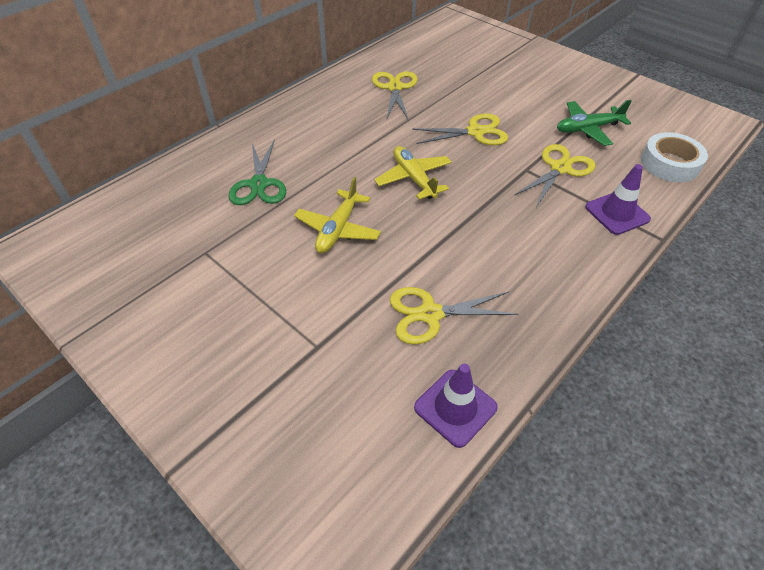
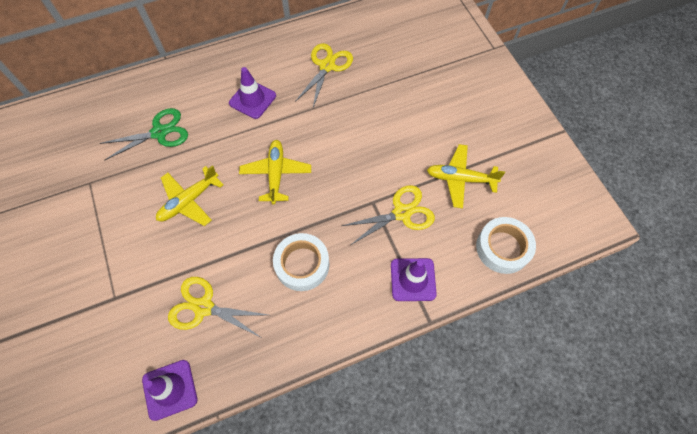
camera: 25 degrees right, 15 degrees up
green scissors [228,139,286,205] -> green scissors turned 135 degrees counterclockwise [99,108,188,161]
yellow scissors [412,113,508,145] -> none
green plane [557,100,632,146] -> yellow plane [427,144,505,209]
none -> purple traffic cone [229,67,276,119]
none -> white tape [273,233,329,291]

